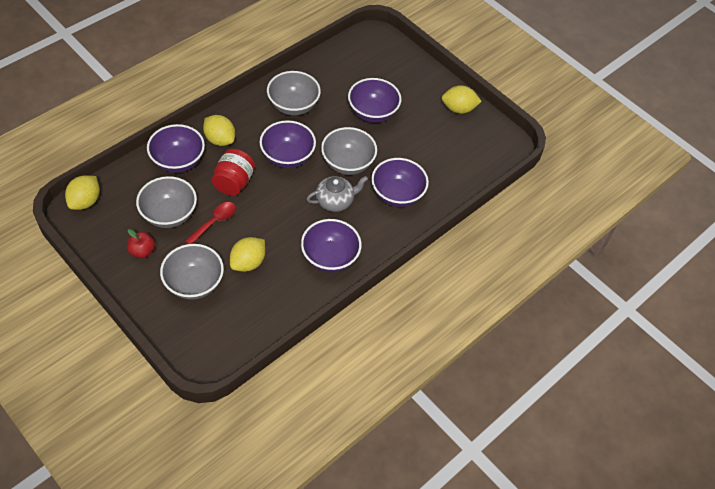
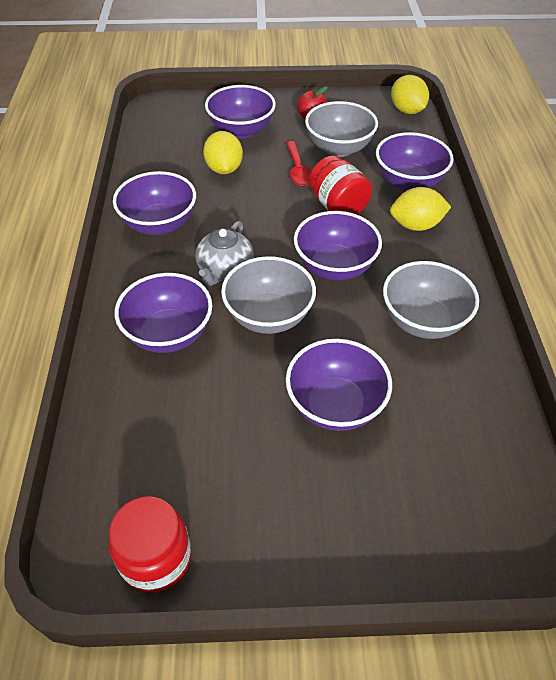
camera: 135 degrees right, 5 degrees down
grey bowl [160,244,224,300] -> purple bowl [205,85,276,139]
yellow lemon [442,85,482,114] -> none
none -> red jar [109,496,191,593]

